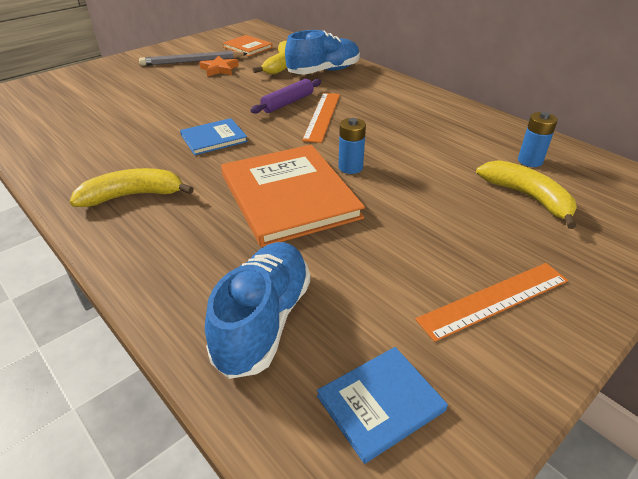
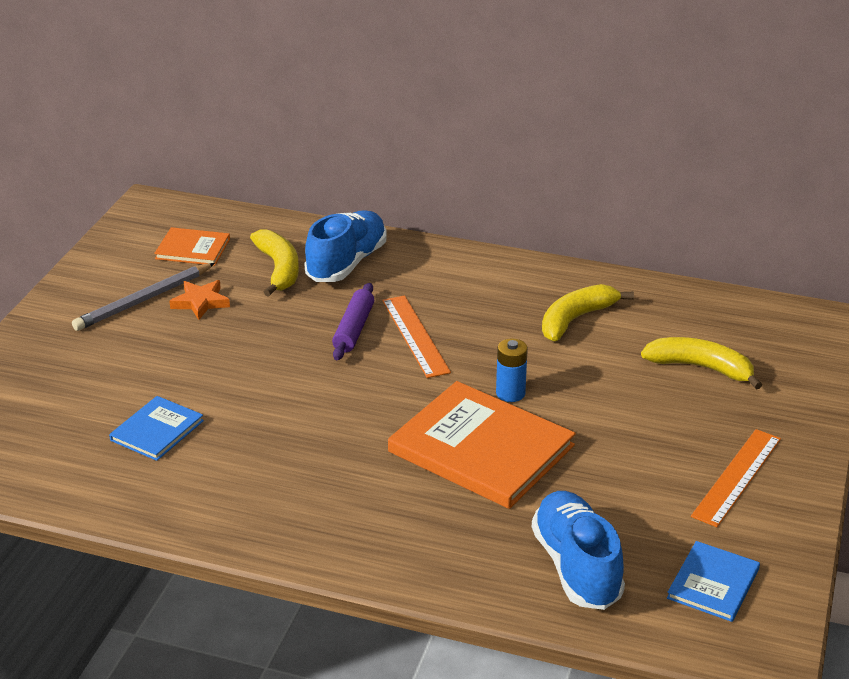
camera: 30 degrees left, 5 degrees down
yellow banana [70,168,194,207] -> yellow banana moved to [542,284,634,341]
blue book [180,118,248,155] -> blue book moved to [109,396,204,461]
blue battery [518,112,558,167] -> none

